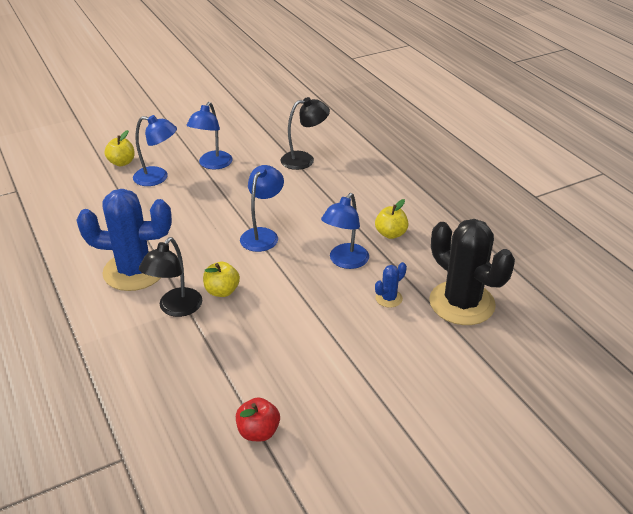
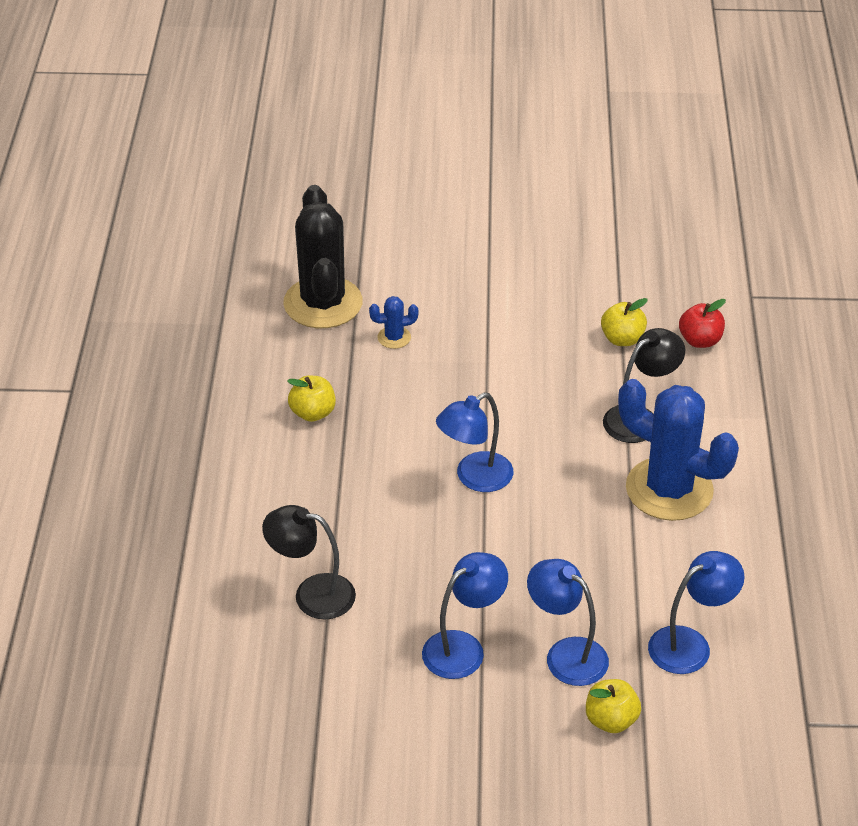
camera: 150 degrees left, 5 degrees up
yellow apple [203,262,240,297] -> yellow apple moved to [601,298,648,346]
red apple [236,397,280,441] -> red apple moved to [679,299,726,348]
blue lamp [321,193,369,269] -> blue lamp moved to [648,551,745,674]

